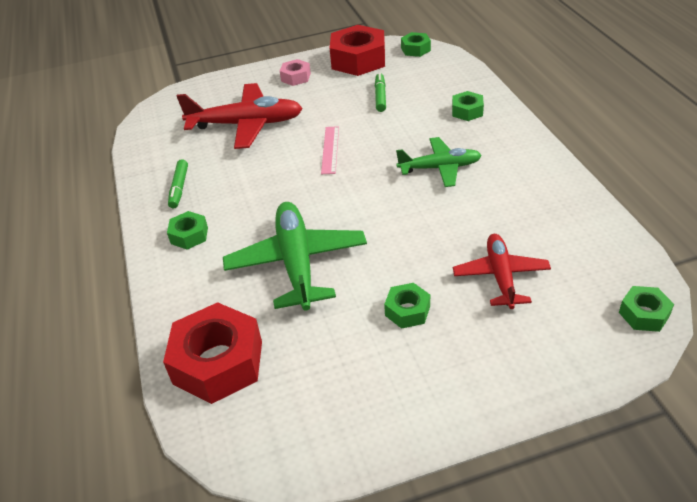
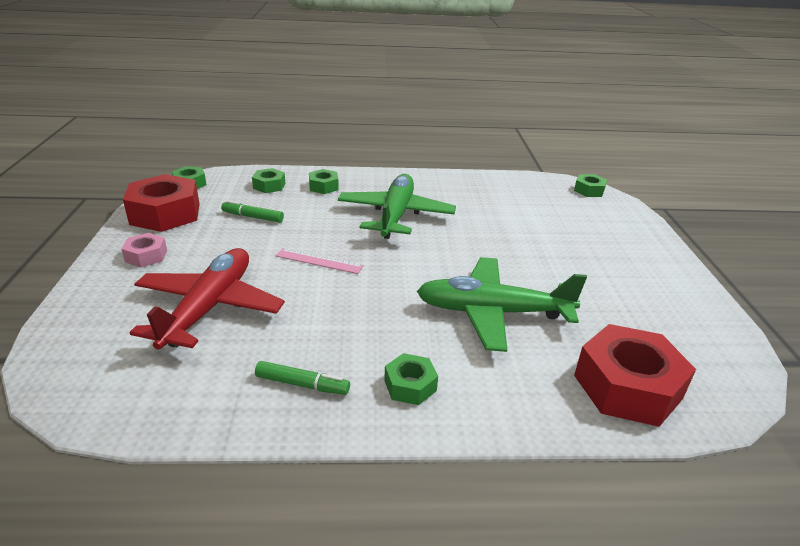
camera: 80 degrees left, 10 degrees down
green nut [384,283,430,329] -> green nut moved to [252,168,285,193]
green plane [396,137,482,187] -> green plane [338,174,456,239], size x1.57
red plane [453,234,551,309] -> none

